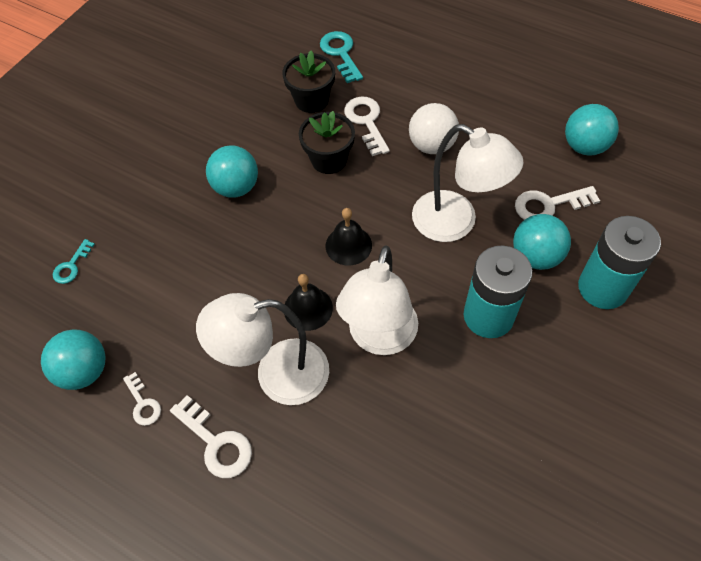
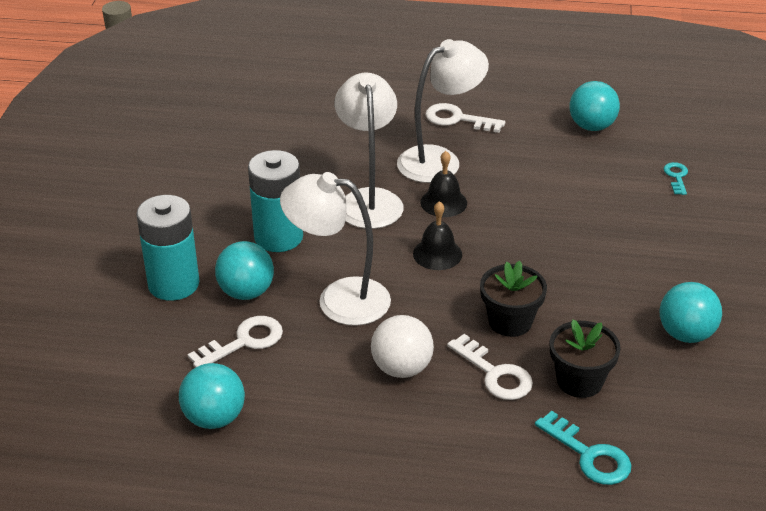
camera: 155 degrees right, 20 degrees down
white key [123,372,161,426] -> none
turquoise ball [206,145,258,197] -> turquoise ball moved to [660,282,722,343]

